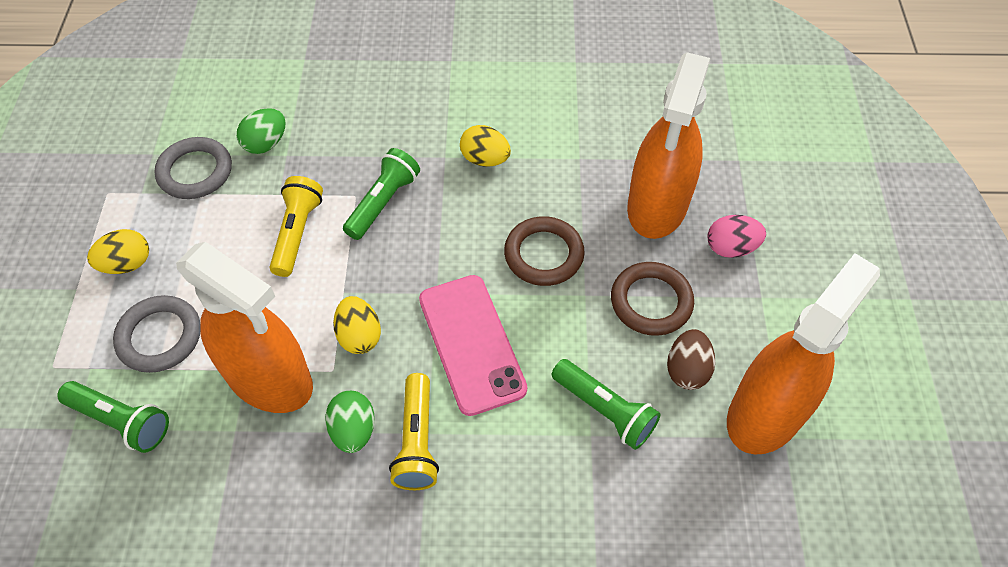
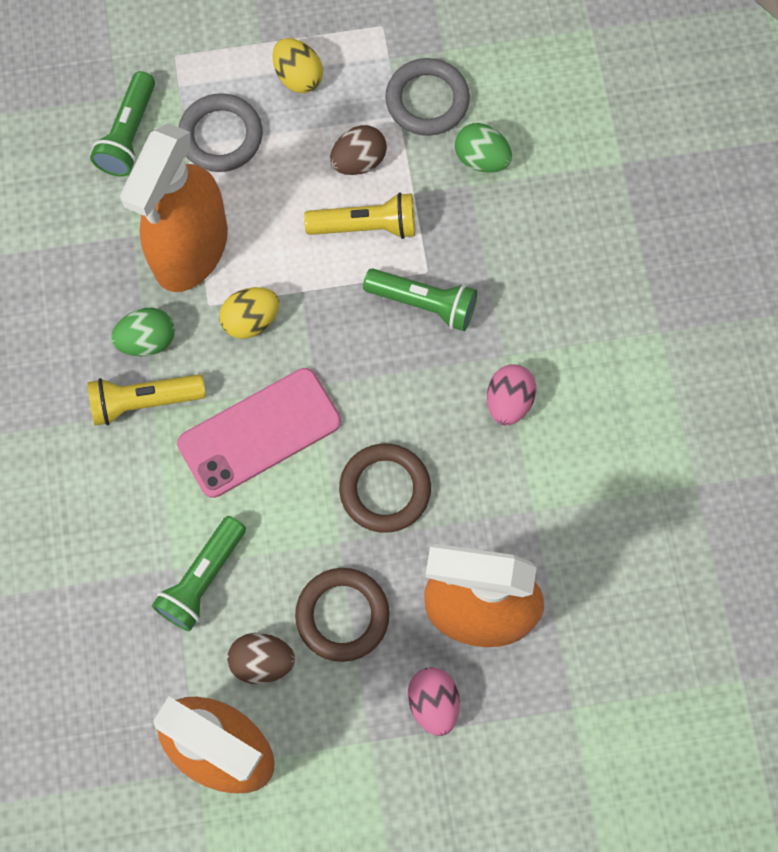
camera: 80 degrees right, 15 degrees up
yellow egg [460,125,511,167] -> pink egg [487,364,536,425]
none -> brown egg [330,125,387,175]

